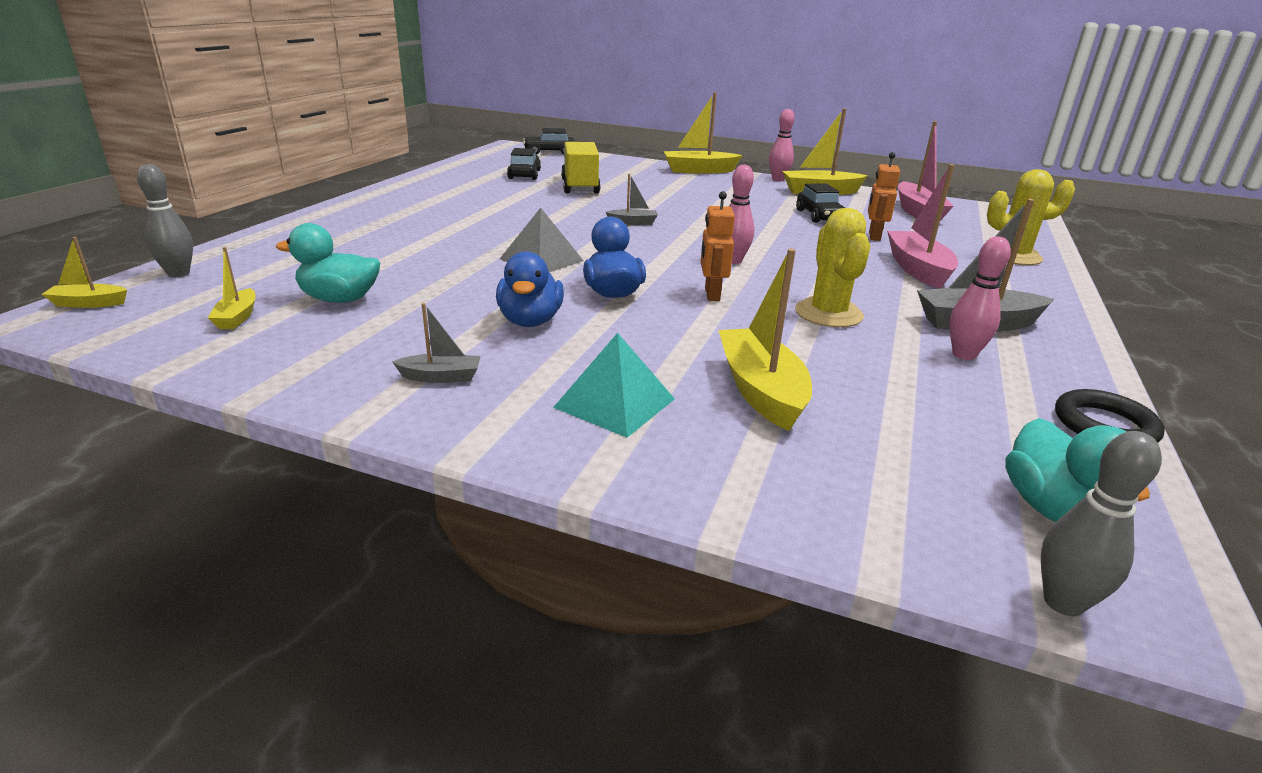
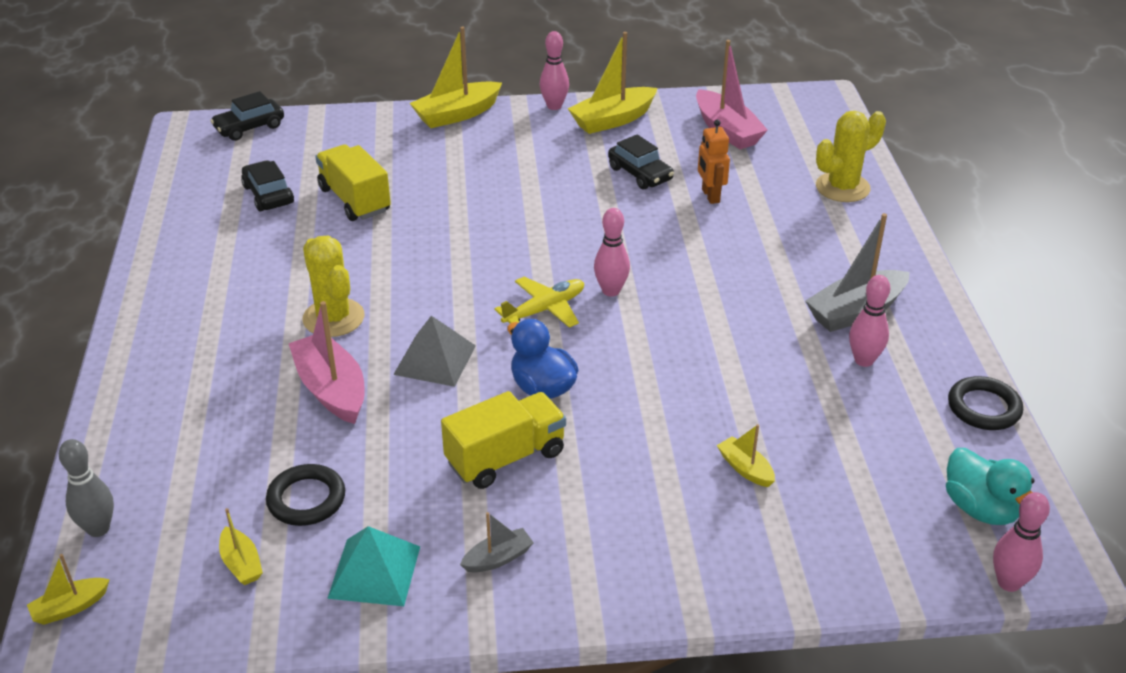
camera: 25 degrees left, 10 degrees up
turquoise duck [276,223,380,303] -> black ring [266,464,345,526]
blue duck [496,251,564,327] -> yellow truck [441,391,566,489]
turquoise pyramid [553,333,675,438] -> turquoise pyramid moved to [327,526,420,606]
grey boat [606,173,658,225] -> none
orange robot [701,191,735,301] -> none
yellow boat [719,249,812,431] -> yellow boat [717,424,775,487], size x0.52
yellow cactus [795,208,870,327] -> yellow cactus moved to [303,236,364,337]
pink boat [887,164,958,289] -> pink boat moved to [289,301,365,424]
grey bowling pin [1041,431,1162,616] -> pink bowling pin [993,492,1050,592]
none -> yellow plane [495,277,584,328]

